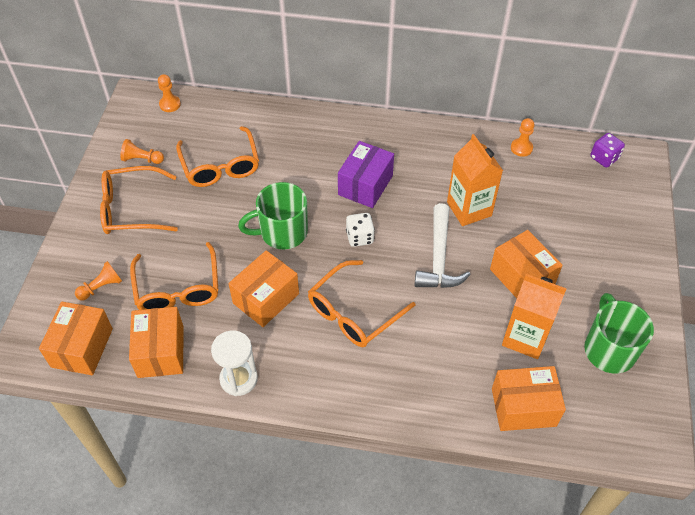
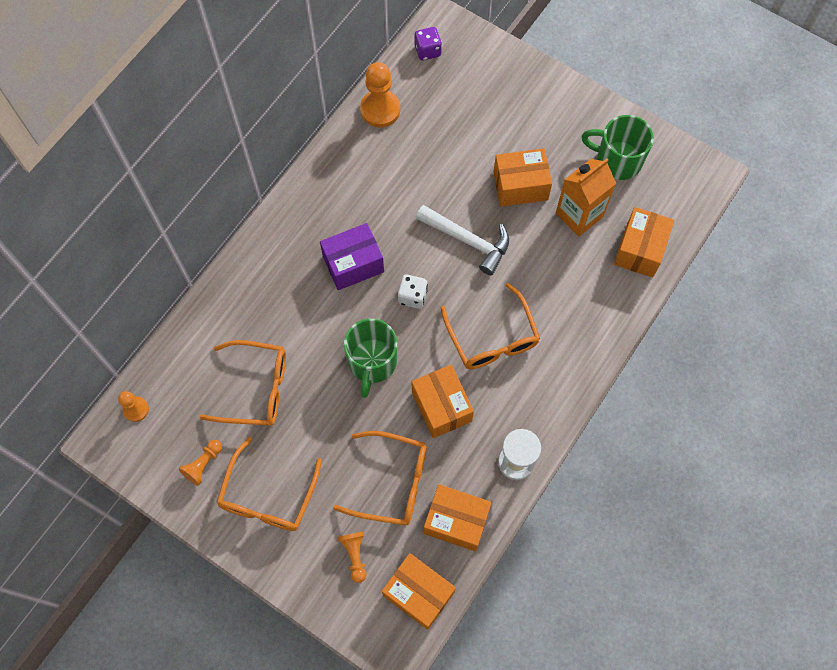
camera: 65 degrees left, 15 degrees up
purple box [338,141,394,208] -> purple box turned 75 degrees counterclockwise [320,223,384,290]
orange carton [447,134,503,226] -> none
orange pawn [511,118,534,157] -> orange pawn [360,62,400,127], size x1.76

